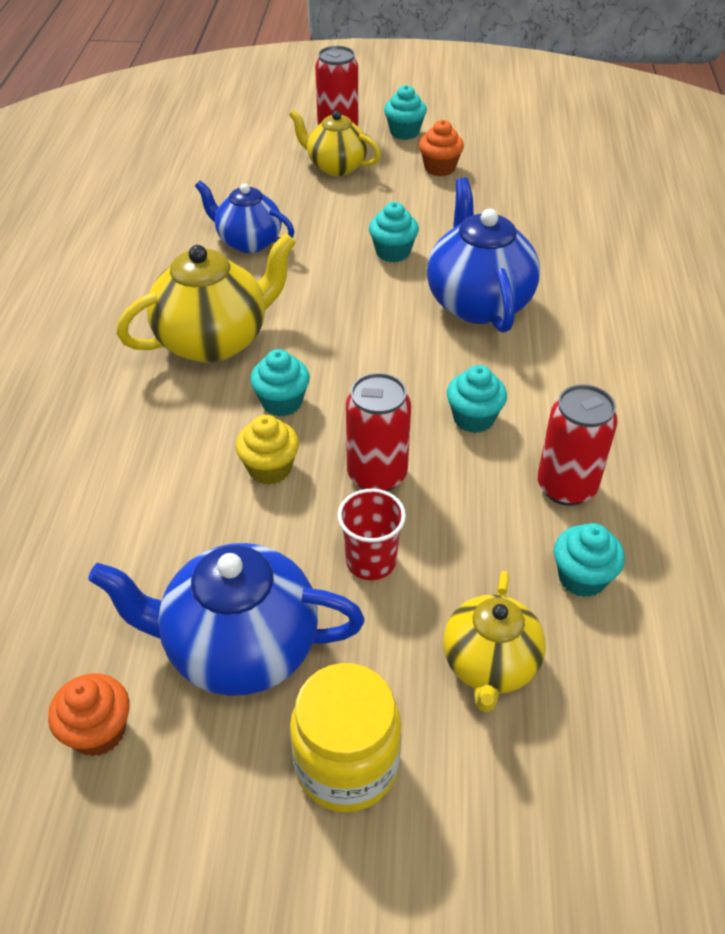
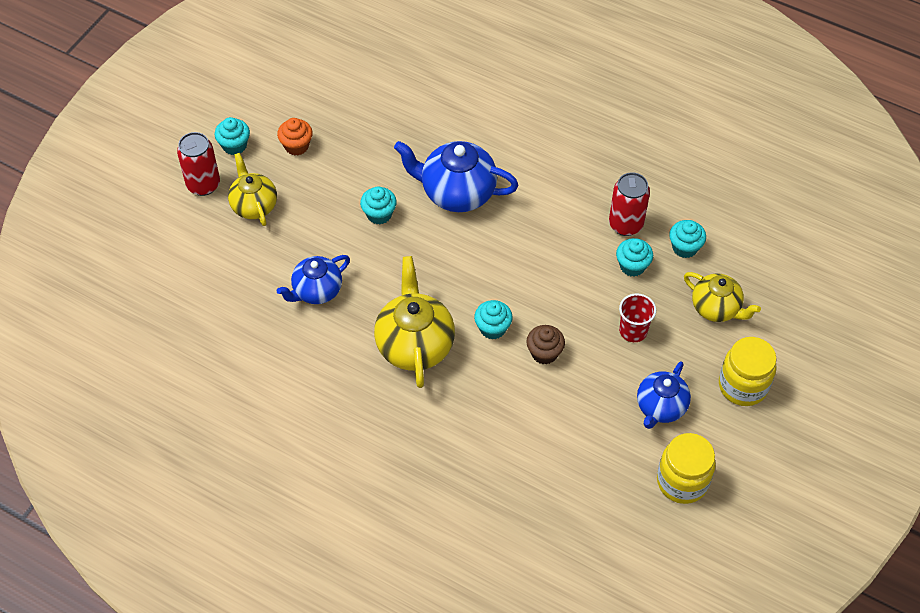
camera: 65 degrees left, 10 degrees up
orange cupcake [48,673,129,756] -> yellow jar [657,433,716,504]
blue teapot [88,543,365,696] -> blue teapot [637,361,691,429], size x0.65
yellow cupcake [236,415,299,485] -> brown cupcake [526,325,565,364]
yellow teapot [289,110,381,176] -> yellow teapot turned 105 degrees clockwise [228,153,277,226]
red can [346,373,411,492] -> none
turquoise cupcake [447,365,507,433] -> turquoise cupcake moved to [616,238,653,277]

